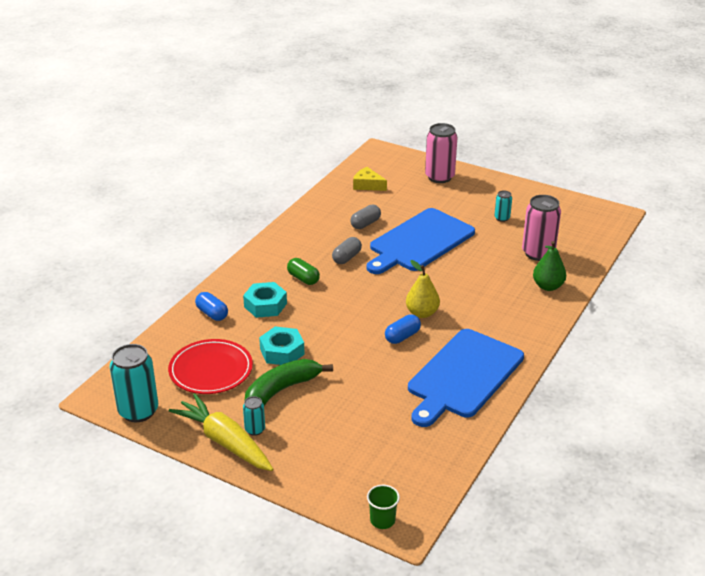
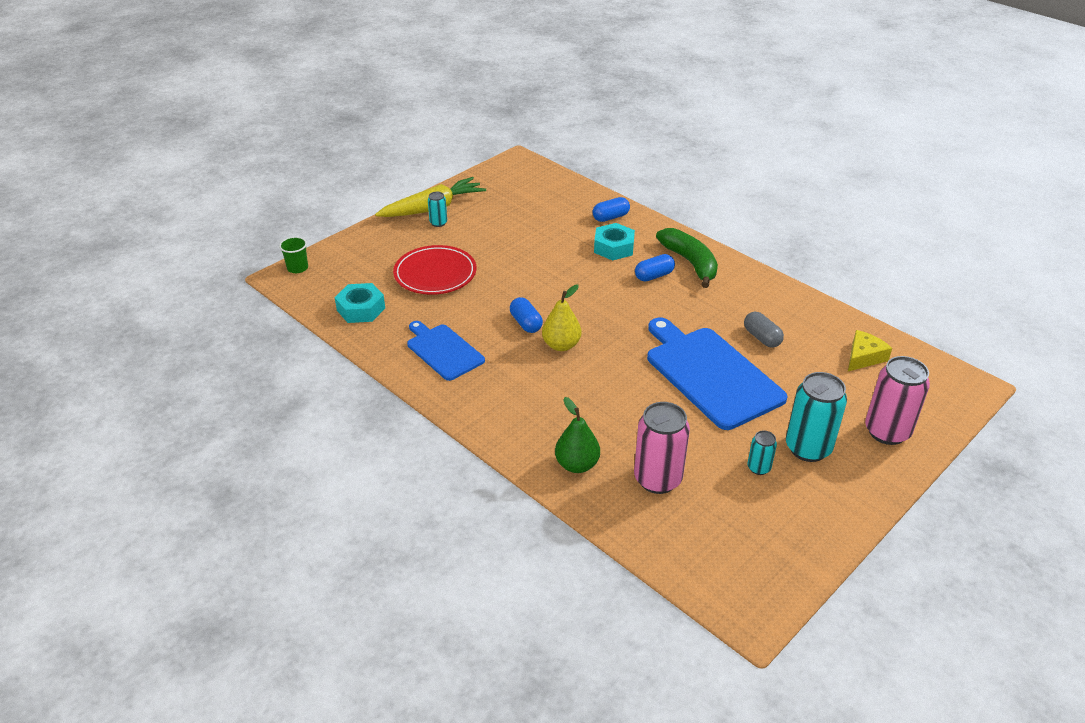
camera: 105 degrees right, 5 degrees up
turquoise can [110,344,158,422] -> turquoise can moved to [786,372,847,462]
red plate [168,339,253,394] -> red plate moved to [393,245,476,295]
green banana [245,359,333,406] -> green banana moved to [656,228,718,288]
turquoise nut [259,327,305,365] -> turquoise nut moved to [335,283,385,323]
green capsule [287,258,320,285] -> blue capsule [635,254,675,282]
grey capsule [332,237,362,264] -> none
blue cutting board [408,329,524,427] -> blue cutting board [407,321,485,381], size x0.59

